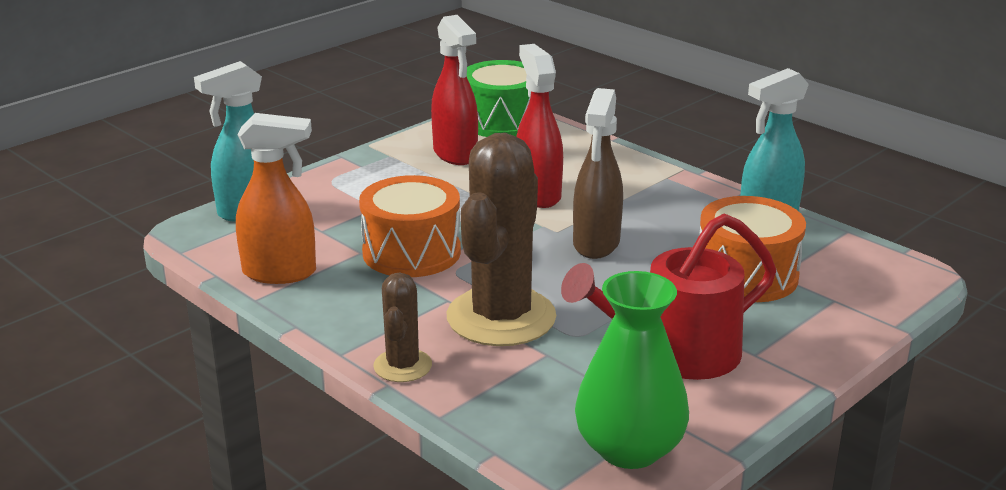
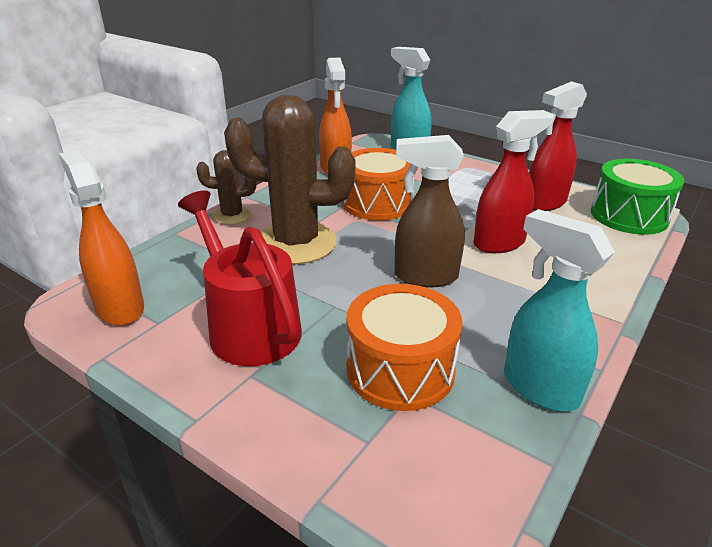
camera: 80 degrees right, 5 degrees up
green vase [575,271,689,469] -> orange spray bottle [59,150,144,326]

